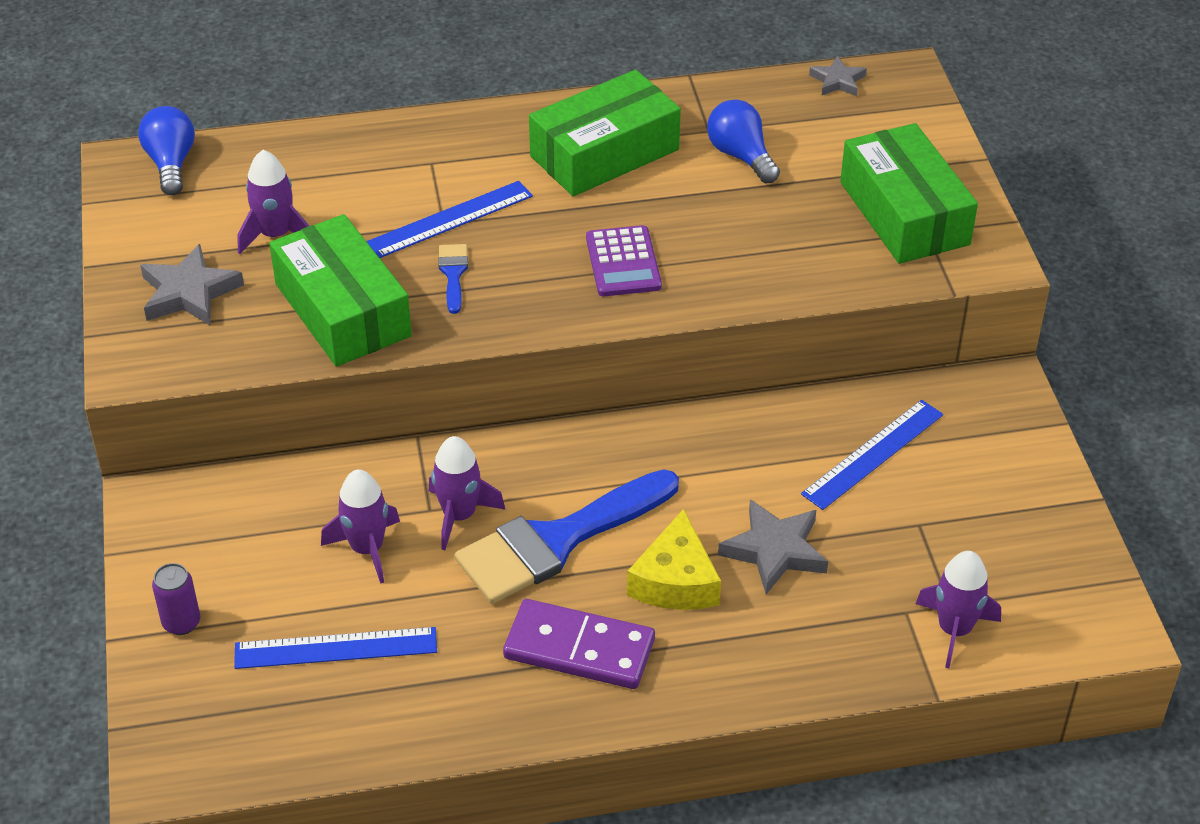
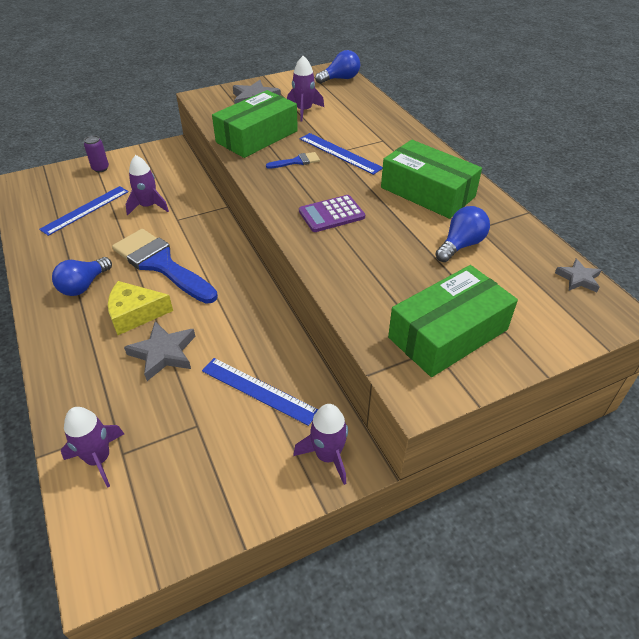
camera: 75 degrees right, 0 degrees up
blue ruler [234,627,437,669] -> blue ruler turned 60 degrees clockwise [39,186,129,236]
purple rocket [429,436,506,550] -> purple rocket moved to [293,404,348,485]
purple domino [503,599,655,689] -> blue light bulb [52,257,112,296]

